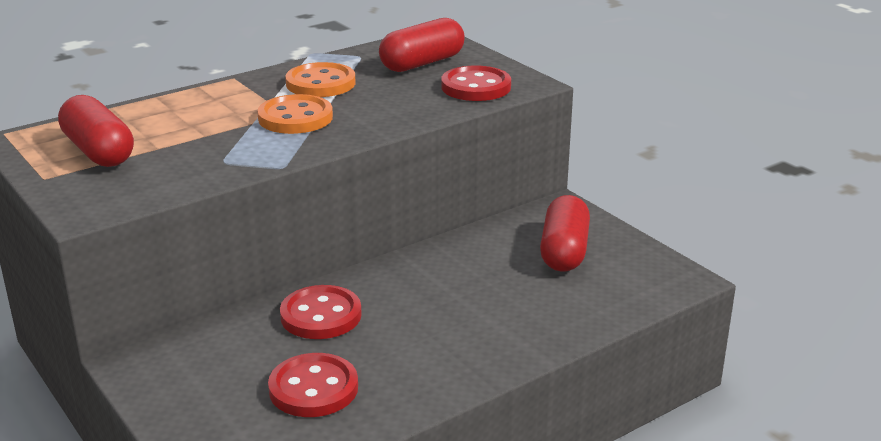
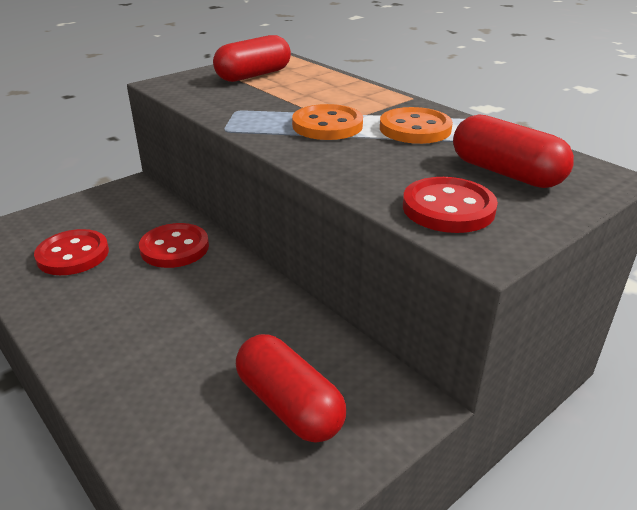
camera: 85 degrees right, 5 degrees up
red capsule [540,195,590,272] -> red capsule turned 45 degrees clockwise [236,334,346,443]

